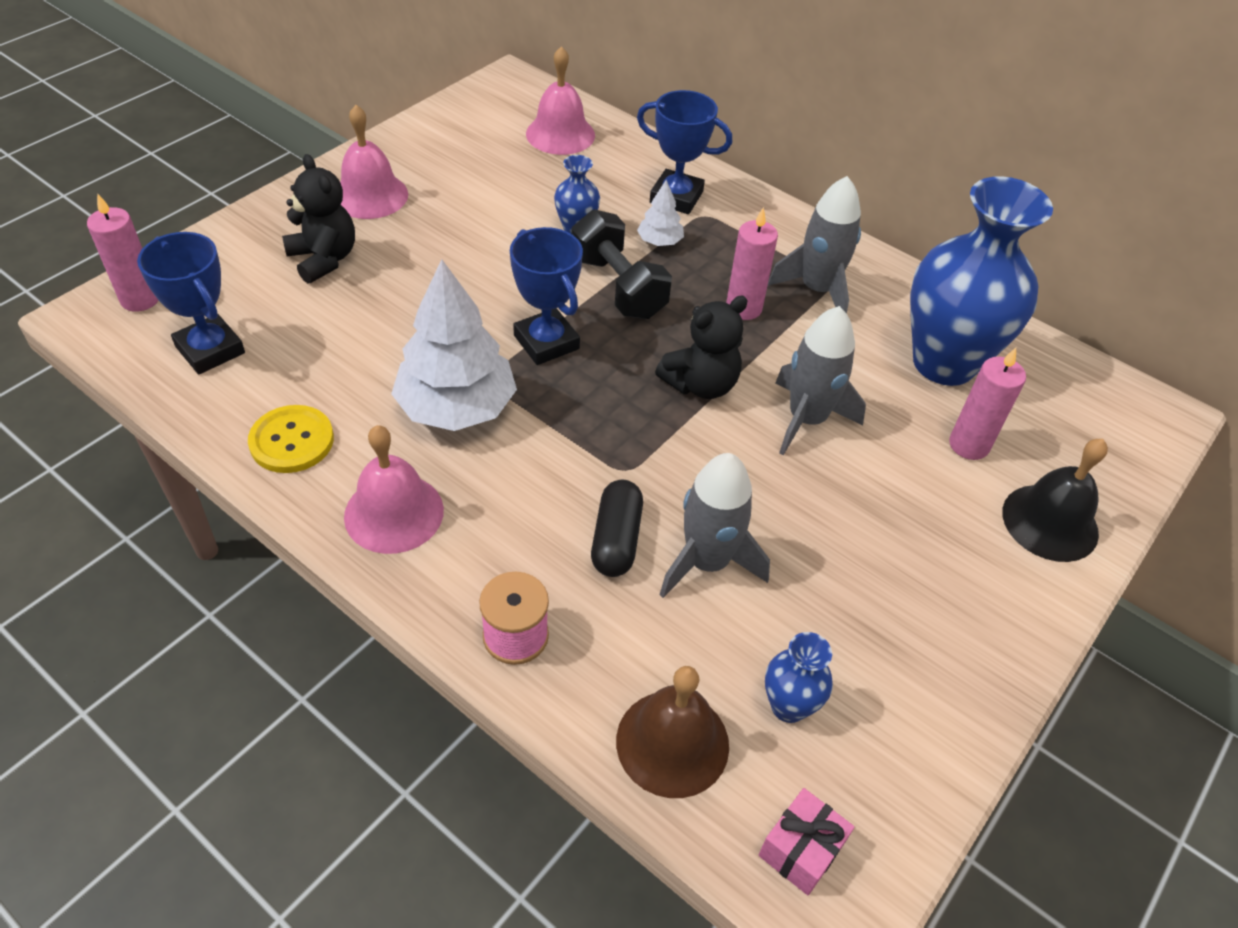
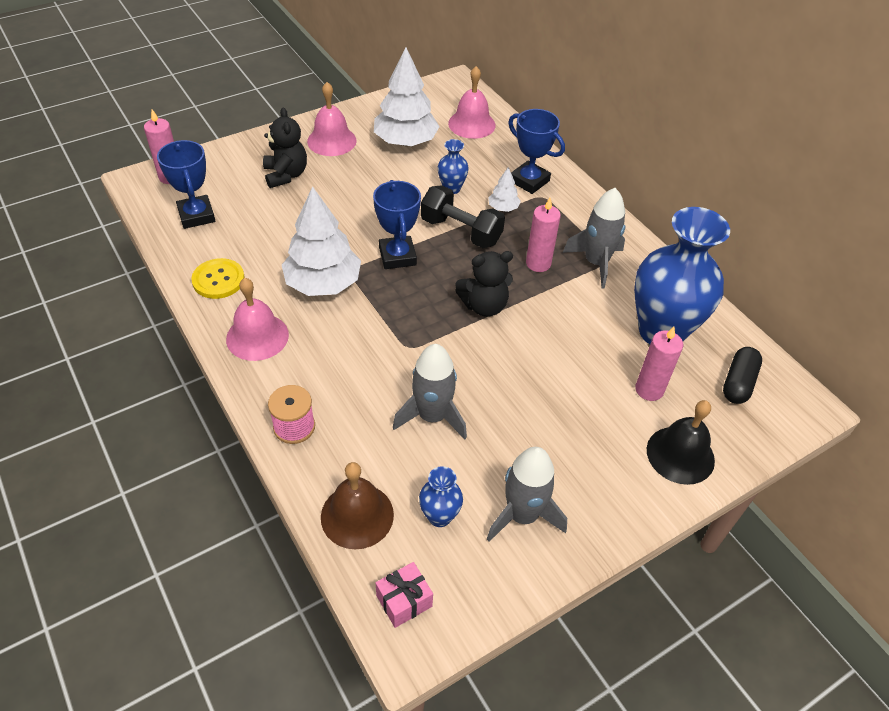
camera: 20 degrees right, 0 degrees up
black dumbbell [571,209,672,319] -> black dumbbell turned 45 degrees counterclockwise [421,185,505,248]
black capsule [591,480,643,577] -> black capsule moved to [723,347,762,404]
grey rocket [776,306,866,456] -> grey rocket moved to [487,447,567,542]
none -> white tree [374,47,440,146]

